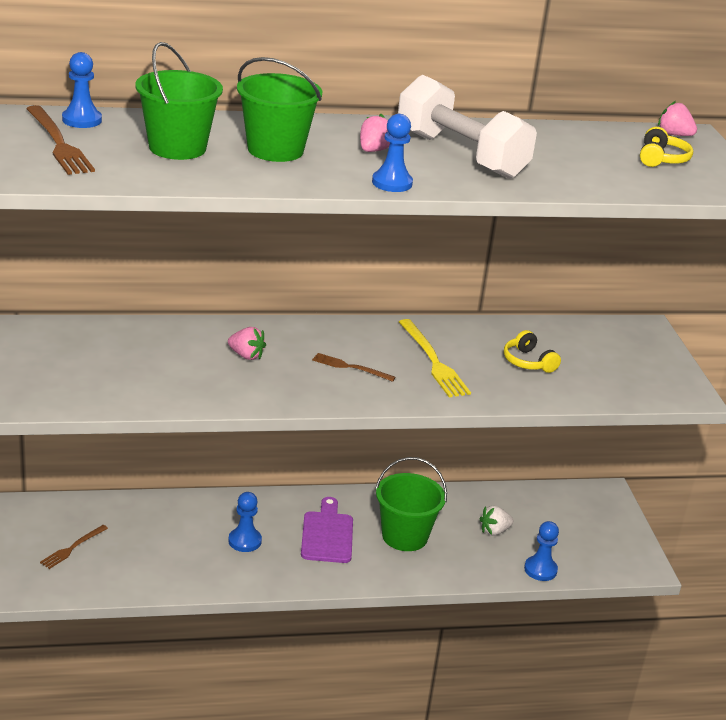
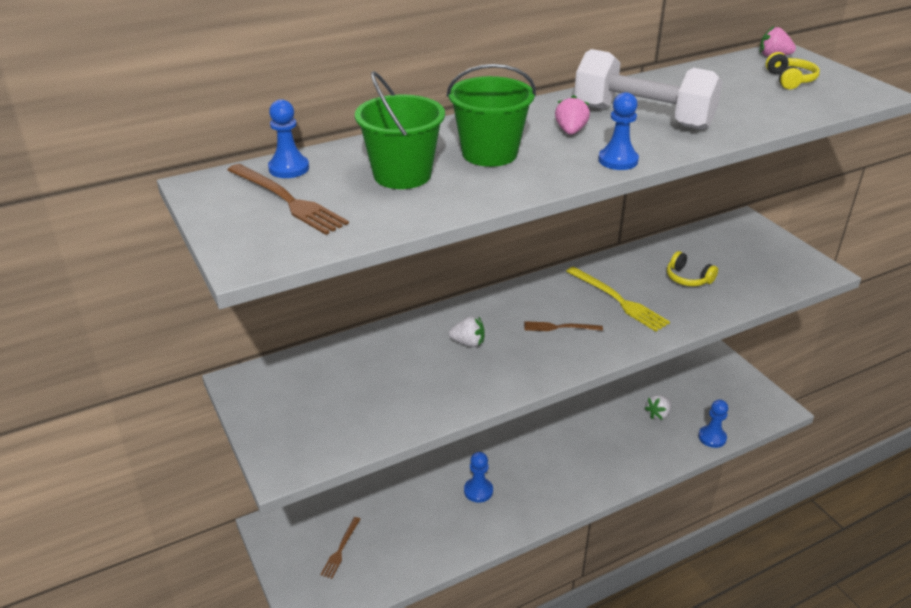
camera: 15 degrees left, 5 degrees up
pink strawberry [228,327,266,360] -> white strawberry [449,316,485,347]
purple cutting board [301,497,353,563] -> none
green bucket [375,457,447,551] -> none

